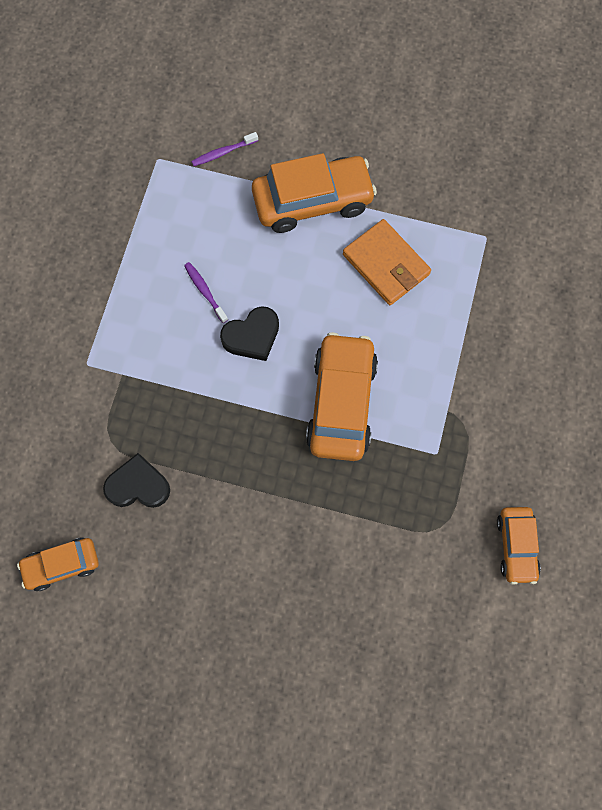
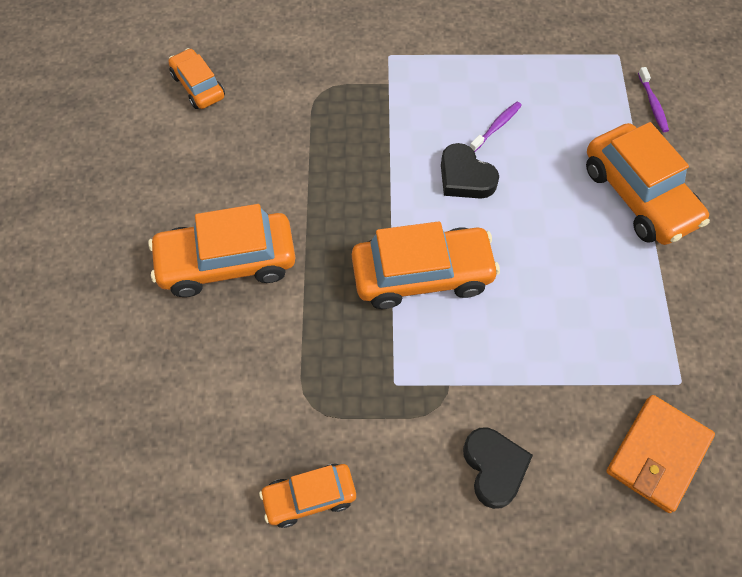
camera: 75 degrees right, 10 degrees down
black heart [103,453,170,508] -> black heart moved to [463,427,533,509]
purple toothbrush [191,132,258,166] -> purple toothbrush turned 150 degrees counterclockwise [638,67,669,132]
orange wallet [343,219,431,305] -> orange wallet moved to [606,395,715,513]
none -> orange car [148,204,296,297]

